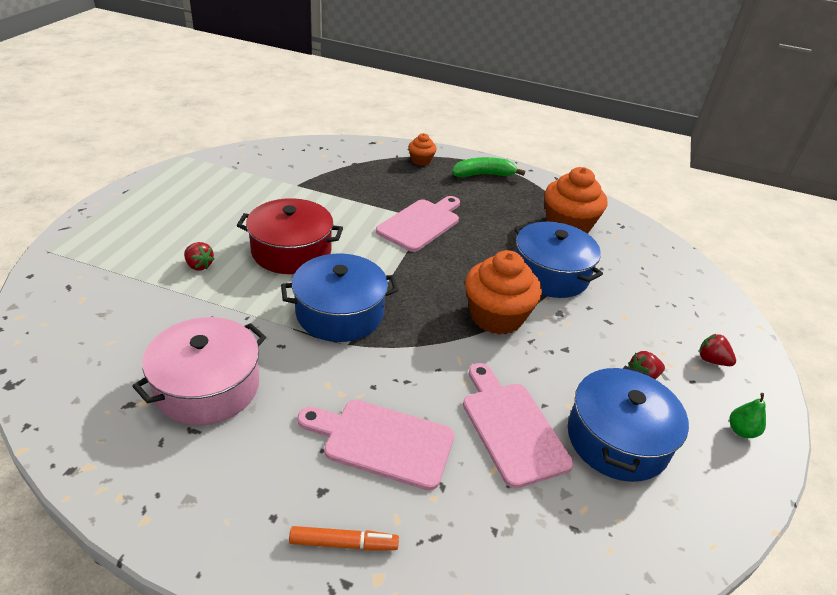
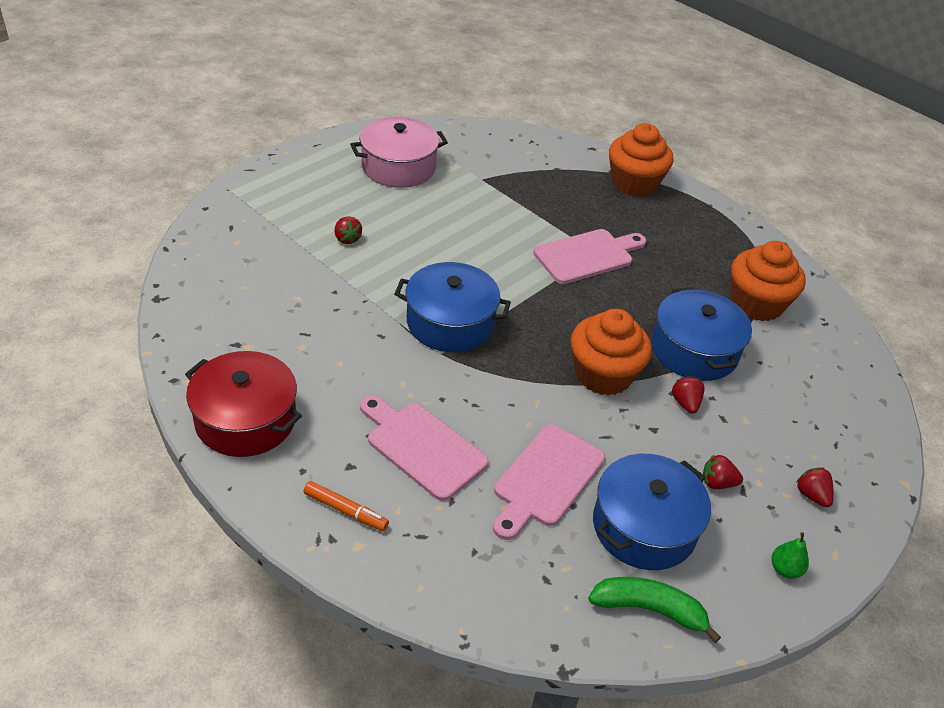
camera: 25 degrees right, 5 degrees up
pink pot [132,317,266,425] -> pink pot moved to [350,116,448,188]
red pot [237,198,343,274] -> red pot moved to [185,351,302,457]
orange cupcake [408,133,437,166] -> orange cupcake [609,123,673,197], size x1.95
green banana [452,157,525,178] -> green banana moved to [588,577,721,643]
pink cutting board [463,363,574,488] -> pink cutting board turned 150 degrees counterclockwise [493,424,605,540]
none -> red strawberry [672,376,705,414]

